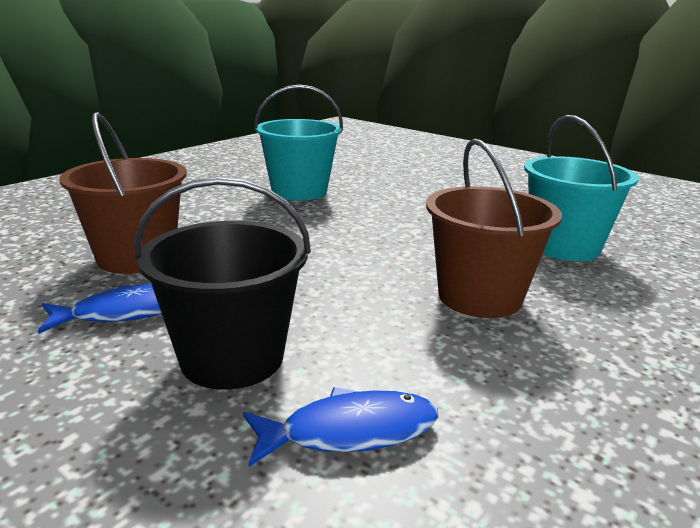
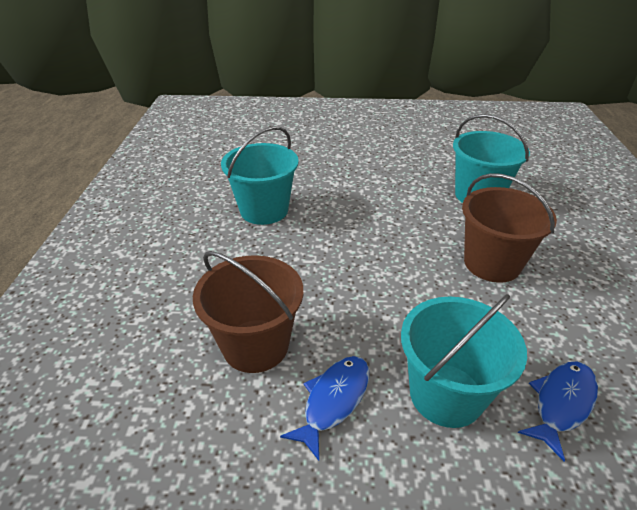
camera: 35 degrees left, 15 degrees up
black bucket [134,177,311,390] -> turquoise bucket [401,294,527,428]

